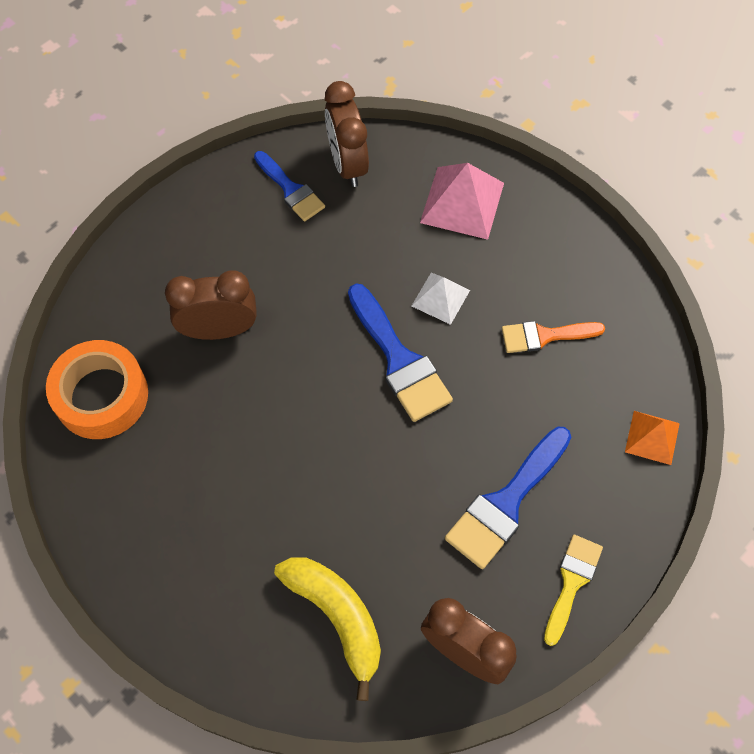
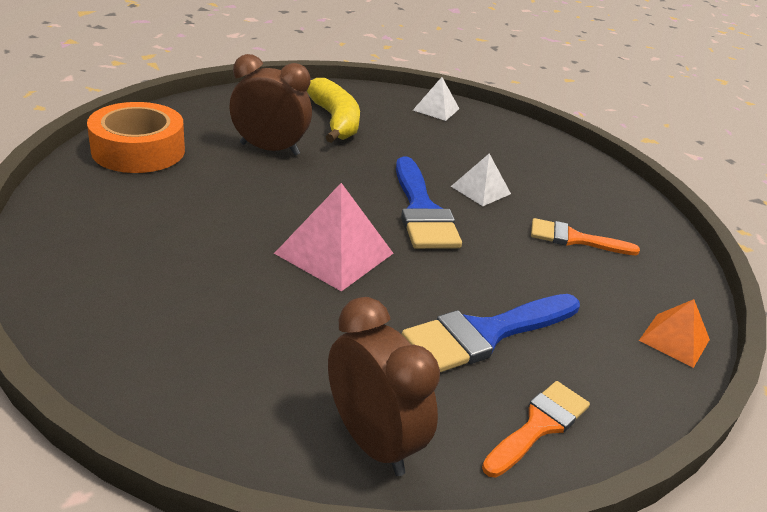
camera: 15 degrees right, 30 degrees down
blue brush [254,151,325,222] -> none
yellow banana [274,557,381,701] -> yellow banana moved to [307,78,360,143]
brown clock [325,81,369,187] -> white pyramid [413,77,459,121]
pink pyramid [420,163,504,240] -> pink pyramid moved to [274,183,393,292]
yellow brush [544,535,603,646] -> orange brush [482,381,590,478]

